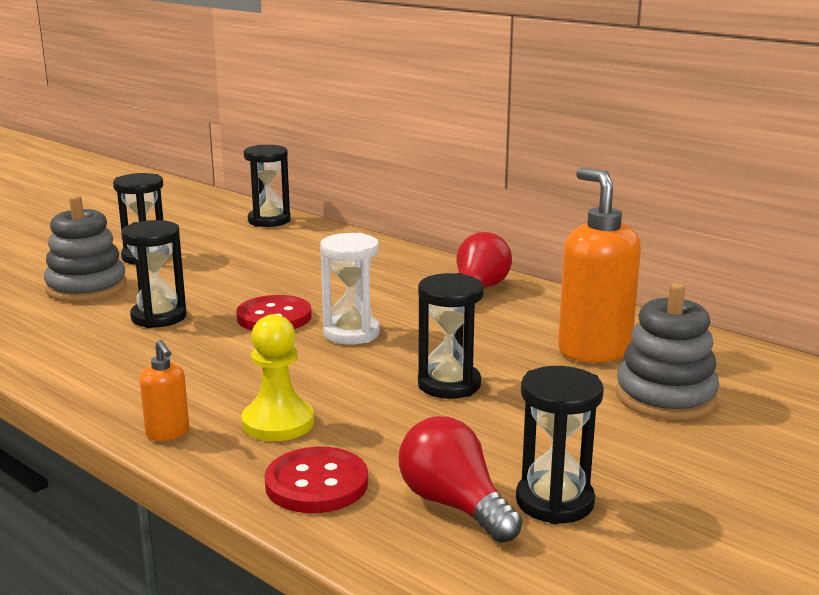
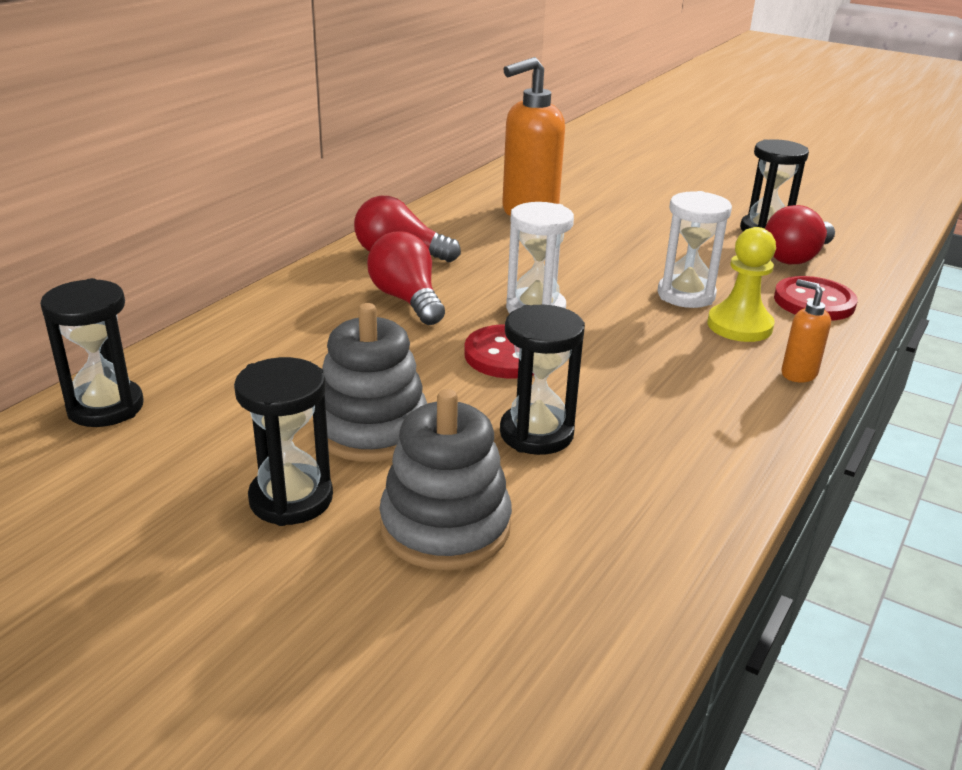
camera: 100 degrees left, 10 degrees up
orange soap dispenser [140,340,189,441] -> orange soap dispenser turned 90 degrees counterclockwise [781,279,831,382]
black hourglass [418,273,484,399] -> none
grey stacking toy [616,283,719,420] -> grey stacking toy moved to [322,303,427,462]
none -> red light bulb [367,231,445,325]
none -> white hourglass [657,191,732,308]

